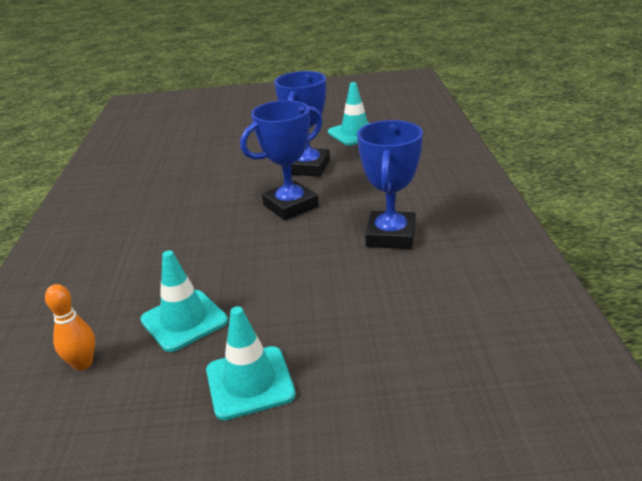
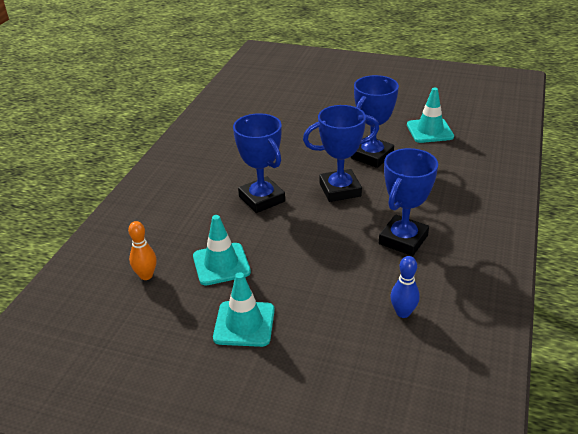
camera: 20 degrees right, 5 degrees up
none -> blue trophy [233,113,285,213]
none -> blue bowling pin [390,256,420,318]

